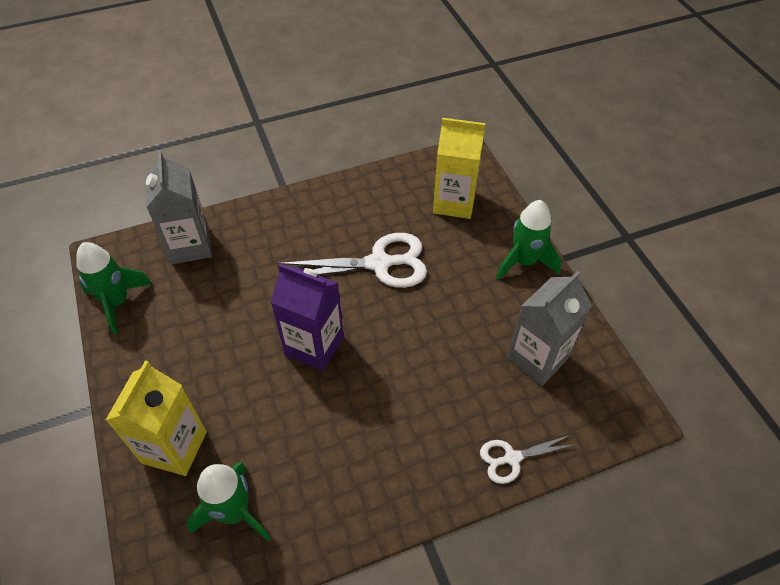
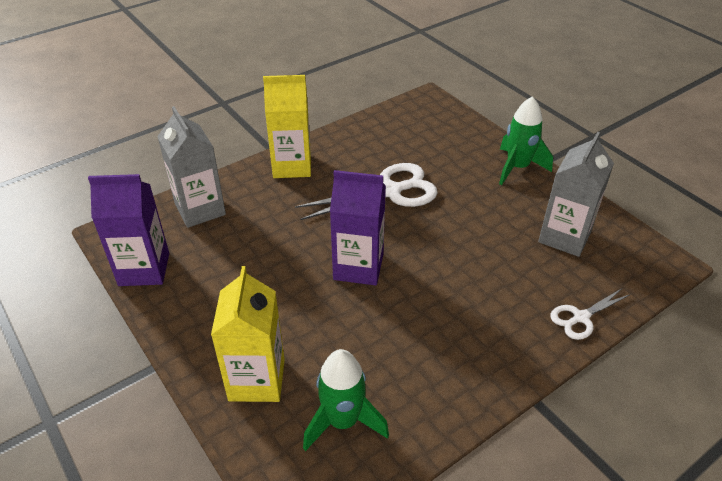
camera: 15 degrees left, 10 degrees down
green rocket [76,242,152,335] -> purple carton [88,174,169,286]
yellow carton [433,118,485,219] -> yellow carton moved to [263,75,311,178]

